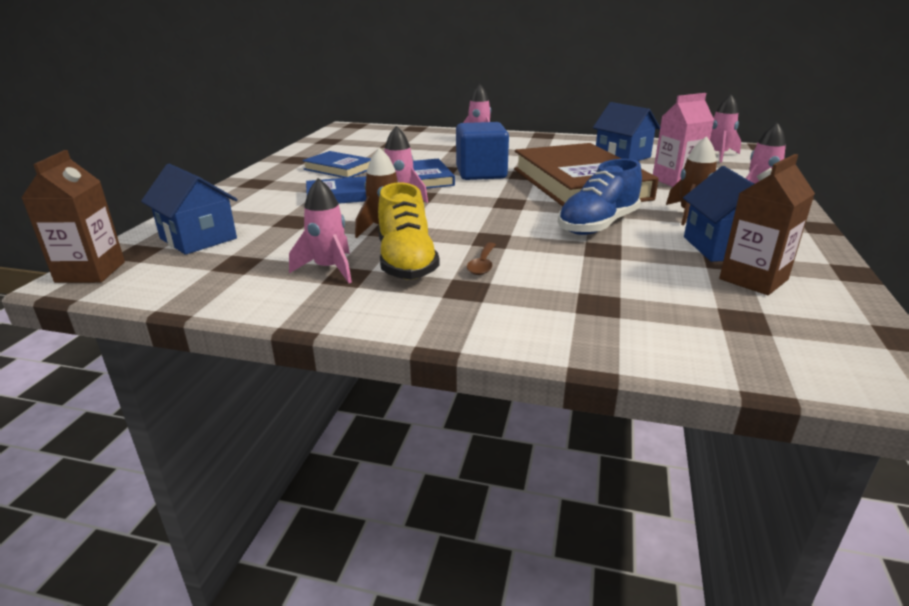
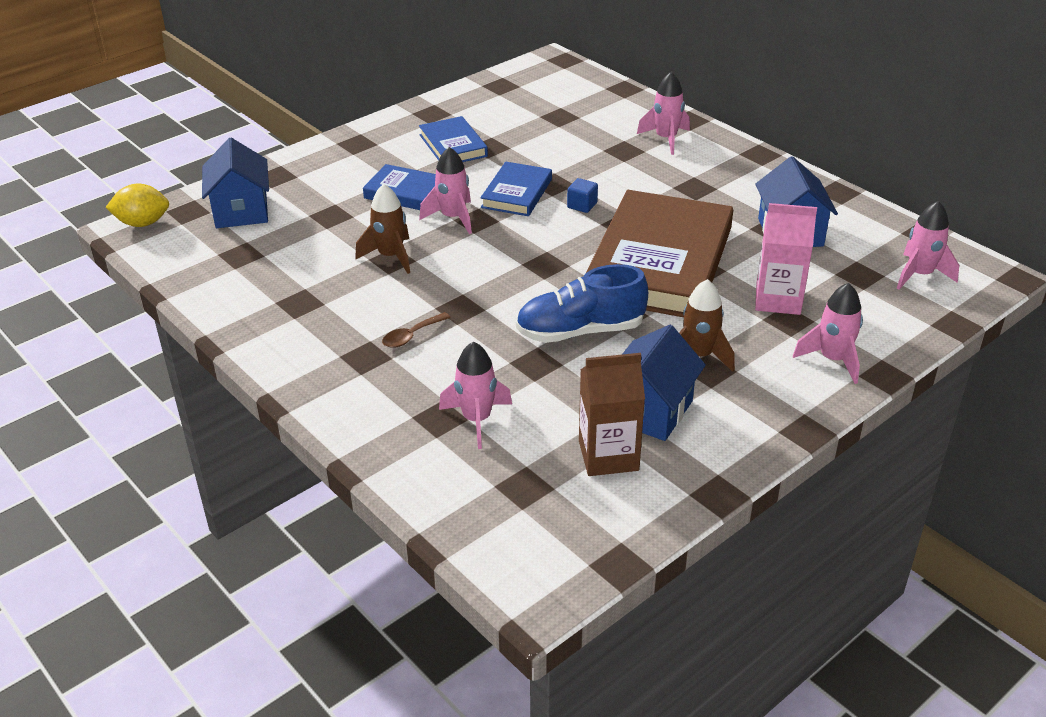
camera: 35 degrees right, 10 degrees up
brown carton [21,150,125,283] -> yellow lemon [105,184,169,227]
pink rocket [289,178,352,283] -> pink rocket moved to [439,342,512,449]
yellow shoe [378,182,440,280] -> none
blue cube [456,122,509,180] -> blue cube [567,178,598,213], size x0.42

